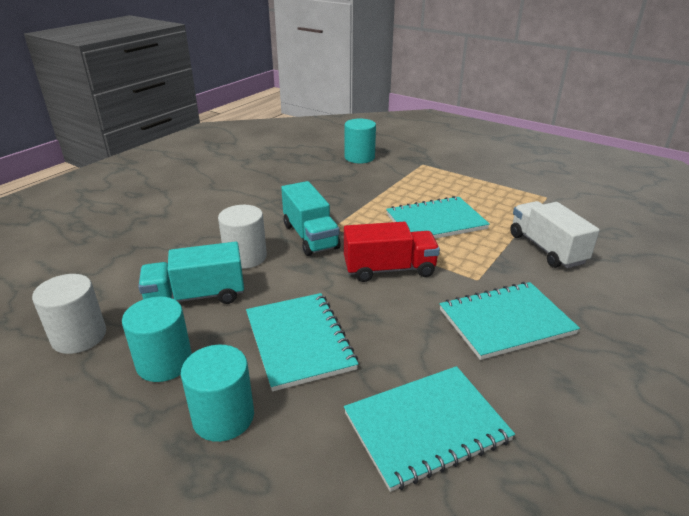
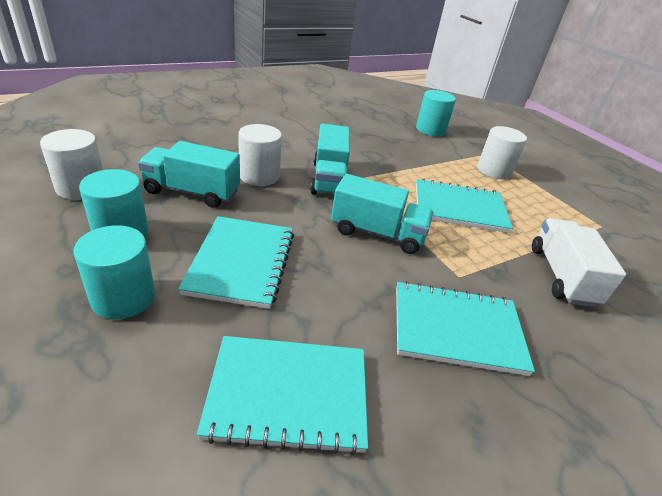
camera: 20 degrees right, 5 degrees up
red truck [344,222,440,282] -> turquoise truck [331,174,434,254]
none -> white cylinder [477,126,527,179]

